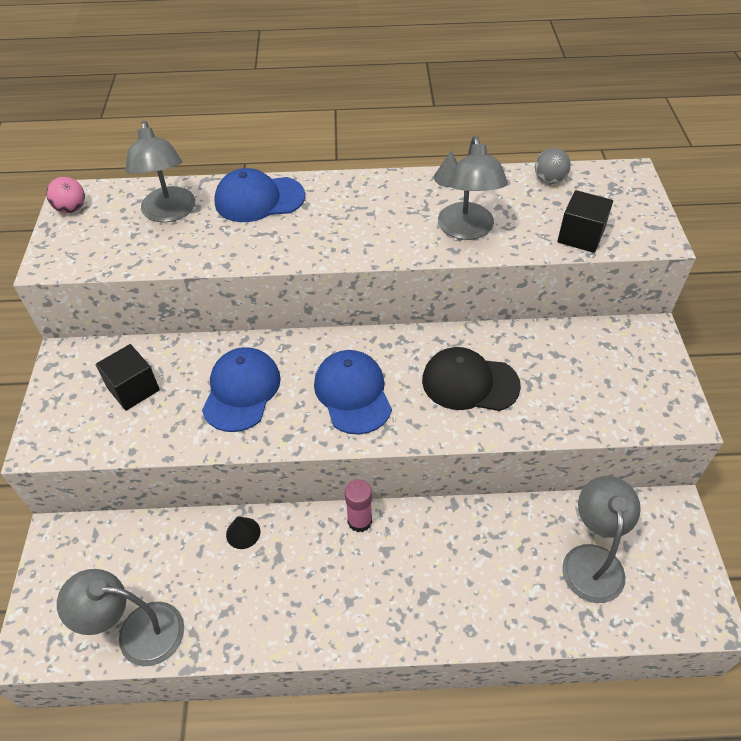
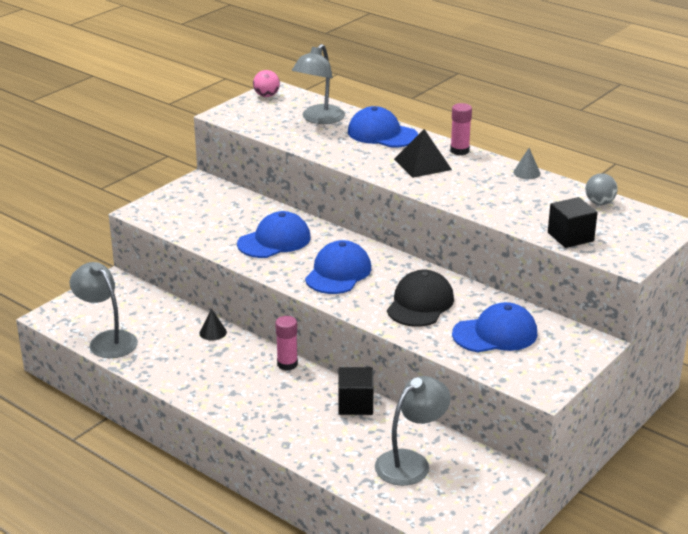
camera: 40 degrees right, 20 degrees down
black cube [95,344,160,411] -> black cube moved to [338,367,374,415]
black cap [422,347,521,411] -> black cap turned 60 degrees clockwise [387,270,454,327]
grey lamp [438,136,508,240] -> none
none -> black pyramid [394,129,452,178]
none -> pink glue stick [450,103,472,155]
none -> blue cap [452,302,537,352]

